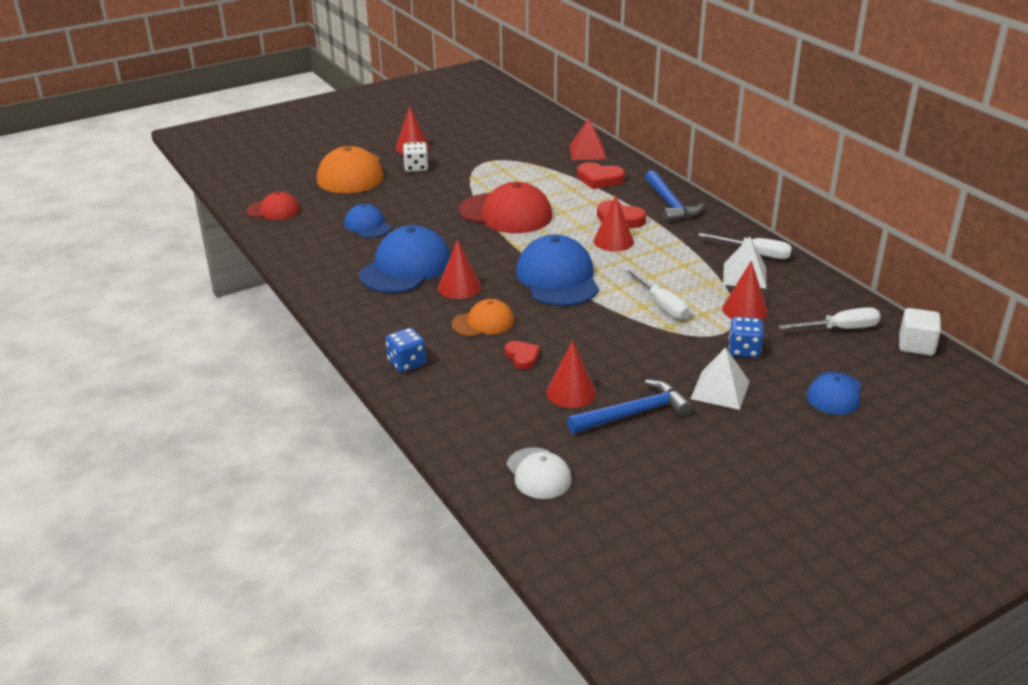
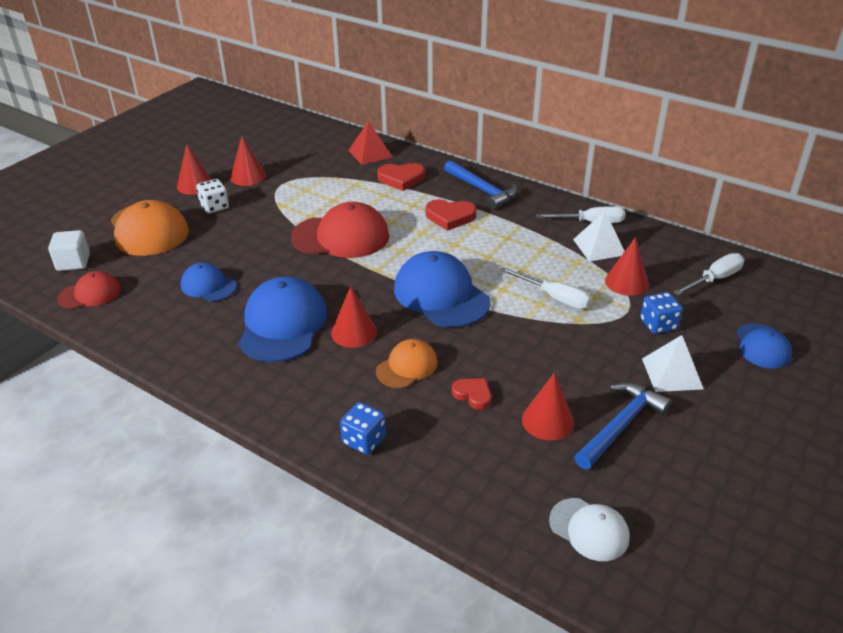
camera: 25 degrees left, 5 degrees up
red cone [594,196,634,251] -> red cone moved to [230,136,266,186]
white cube [899,308,941,356] -> white cube moved to [48,230,90,271]

